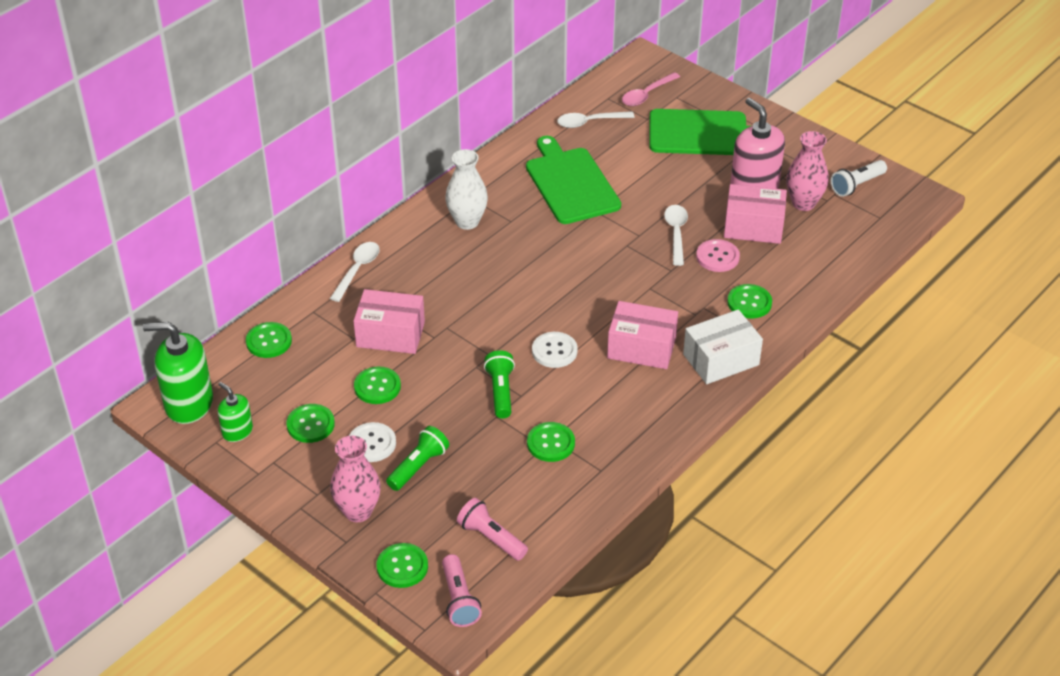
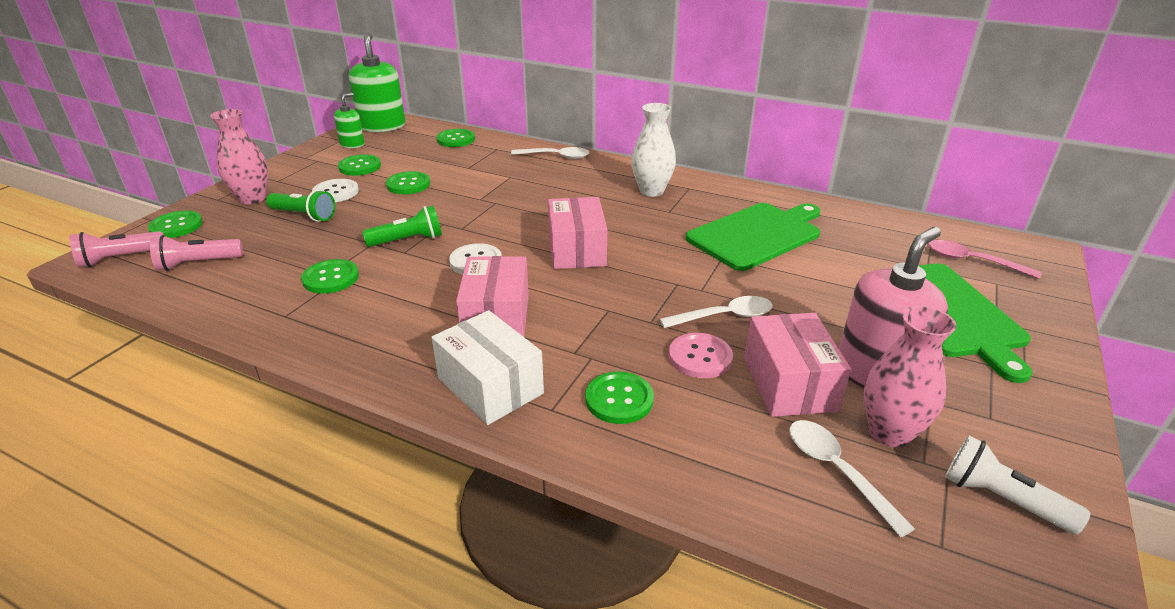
camera: 75 degrees right, 10 degrees down
pink box [353,289,425,354] -> pink box moved to [548,197,607,269]
pink flashlight [457,498,528,561] -> pink flashlight turned 135 degrees counterclockwise [150,235,243,271]
white spoon [557,111,635,128] -> white spoon moved to [789,420,915,538]

